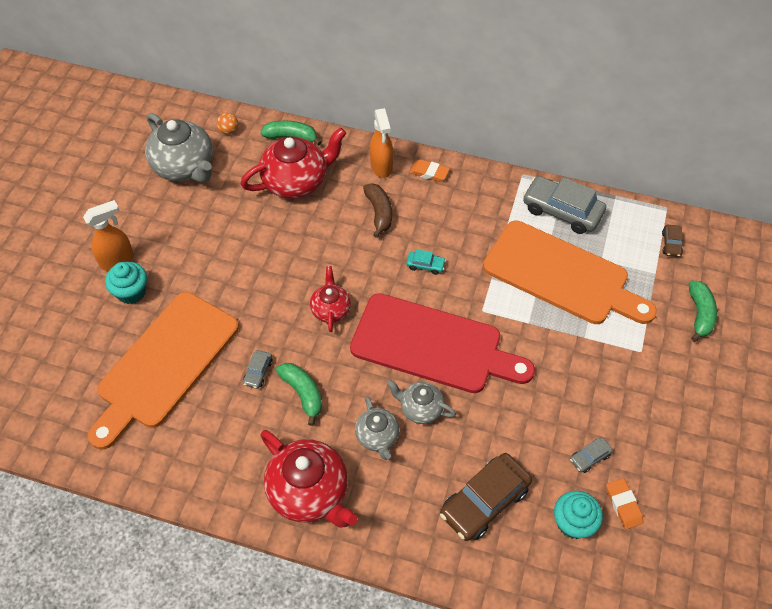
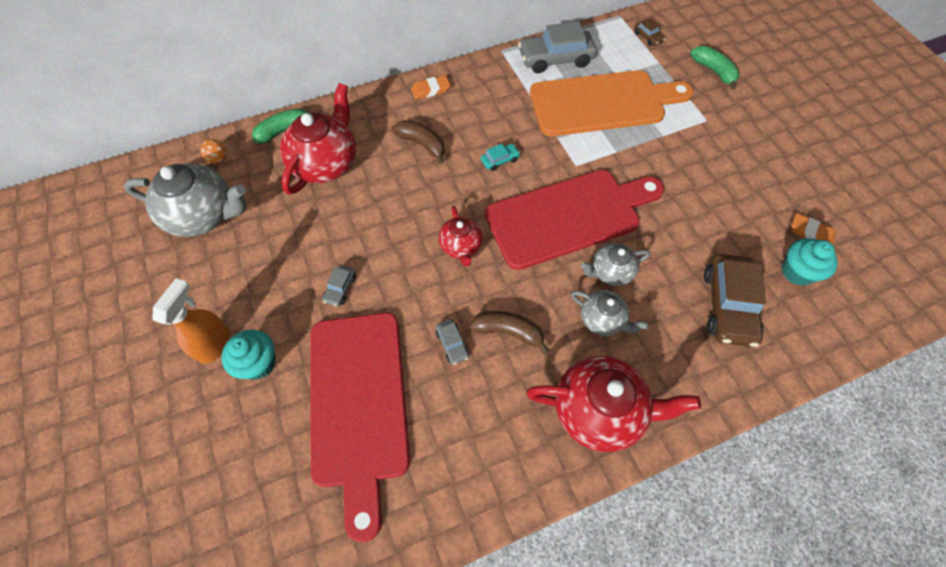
camera: 40 degrees left, 5 degrees up
orange cutting board [88,292,239,450] -> red cutting board [310,313,410,542]
green banana [276,363,322,426] -> brown banana [469,311,550,354]
red teapot [310,266,351,332] -> red teapot turned 150 degrees counterclockwise [438,206,483,266]
orange spray bottle [370,108,393,178] -> none
grey car [570,437,613,473] -> grey car moved to [322,265,356,307]

